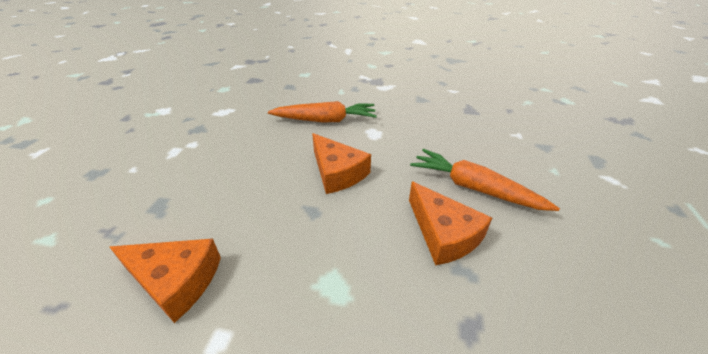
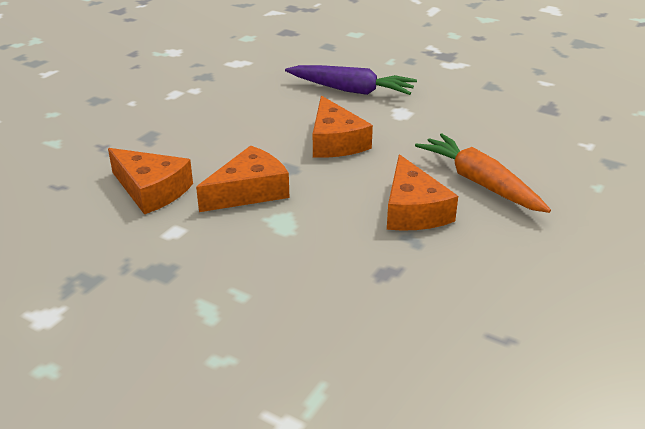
camera: 20 degrees right, 5 degrees down
orange carrot [268,101,377,122] -> purple carrot [285,65,417,95]
none -> orange cheese [196,145,289,212]

